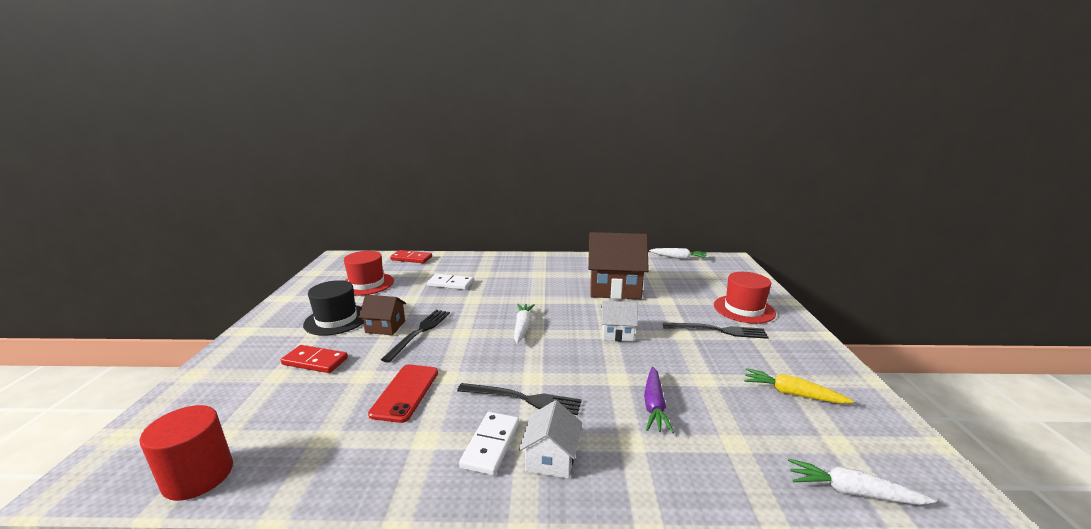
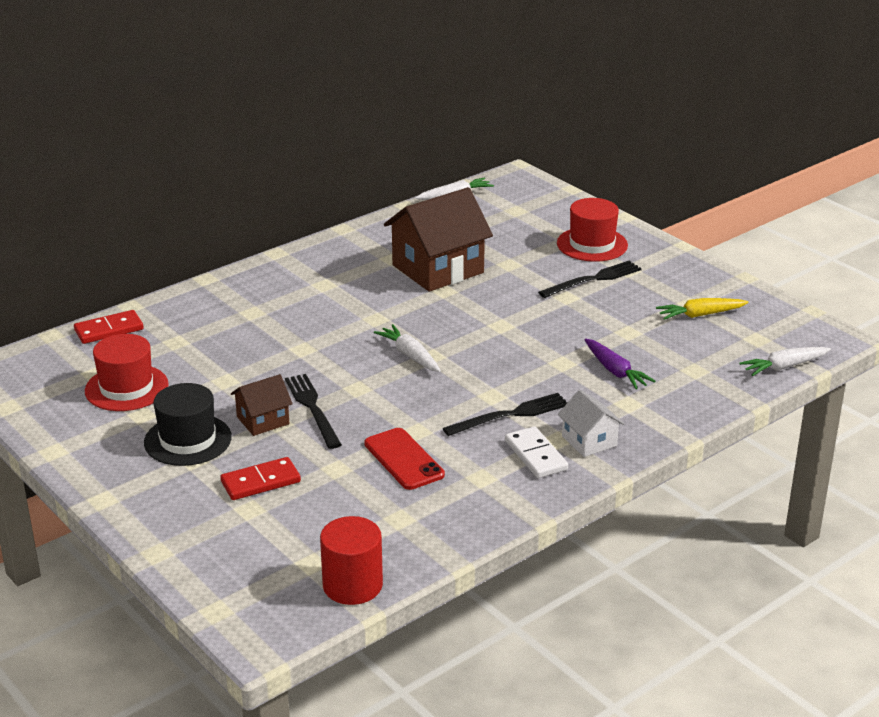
camera: 40 degrees left, 10 degrees up
white domino [427,274,473,290] -> none
white house [601,301,638,342] -> none

